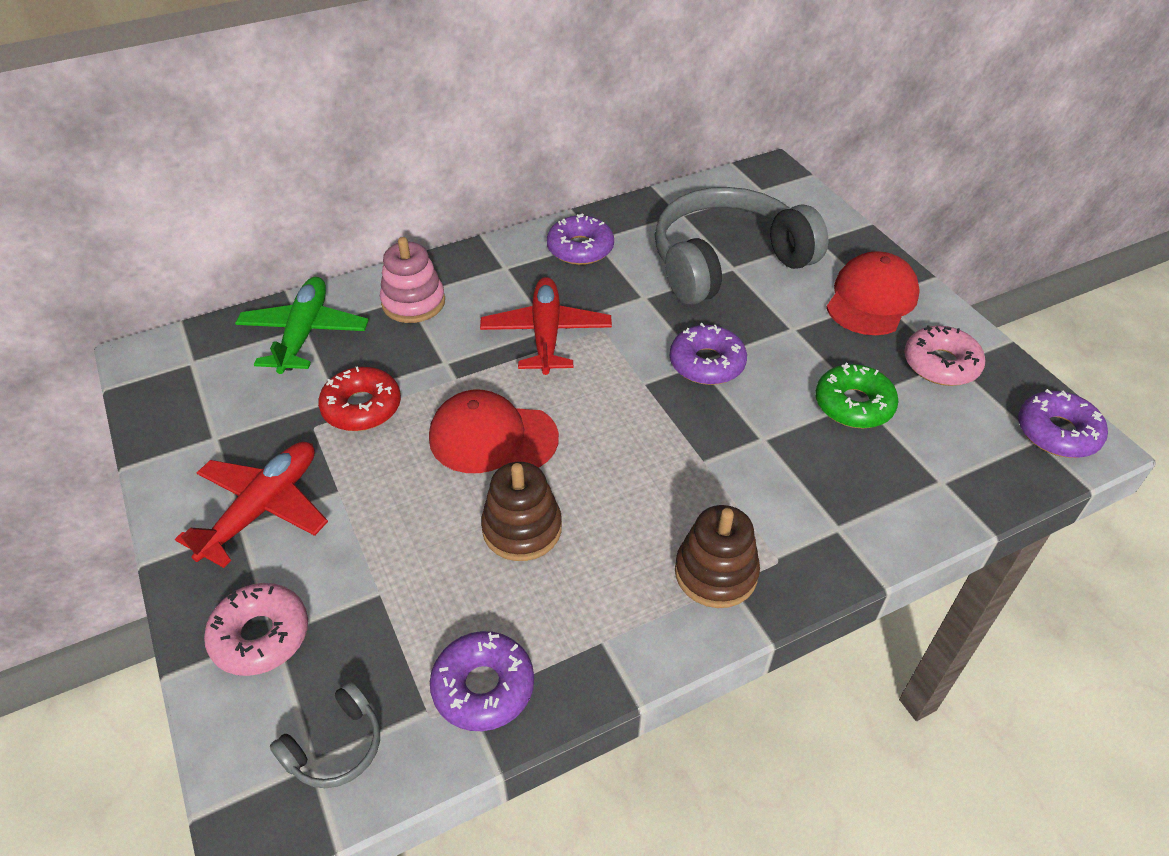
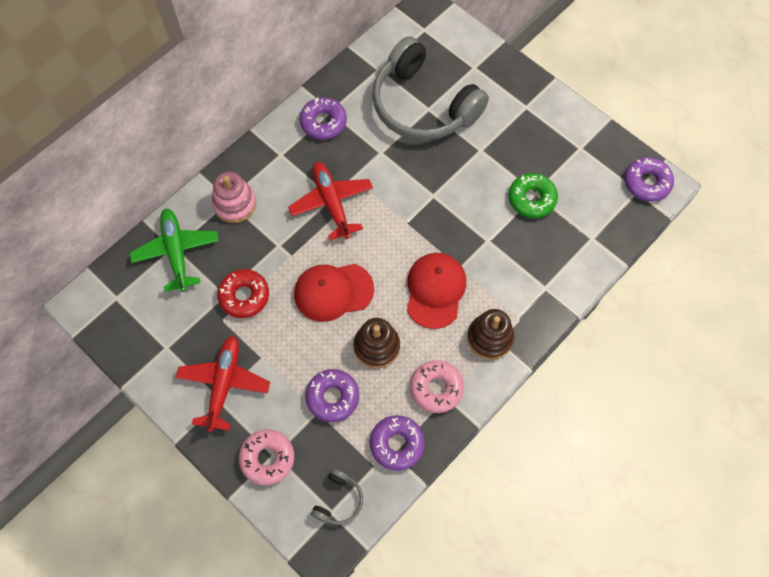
camera: 20 degrees left, 20 degrees up
grey headphones [655,187,828,305] -> grey headphones turned 90 degrees counterclockwise [372,36,489,140]
purple donut [670,323,747,385] -> purple donut moved to [305,369,359,422]
red cap [826,251,920,335] -> red cap moved to [407,253,466,329]
pink donut [904,325,985,386] -> pink donut moved to [410,360,464,413]

